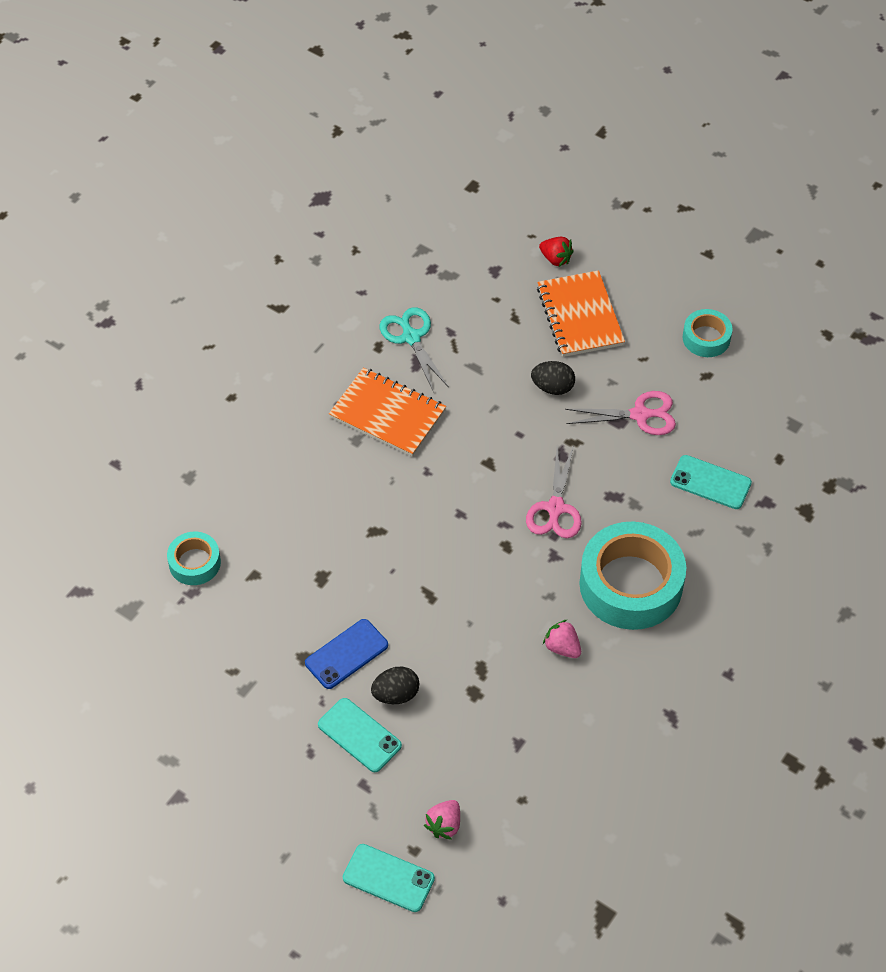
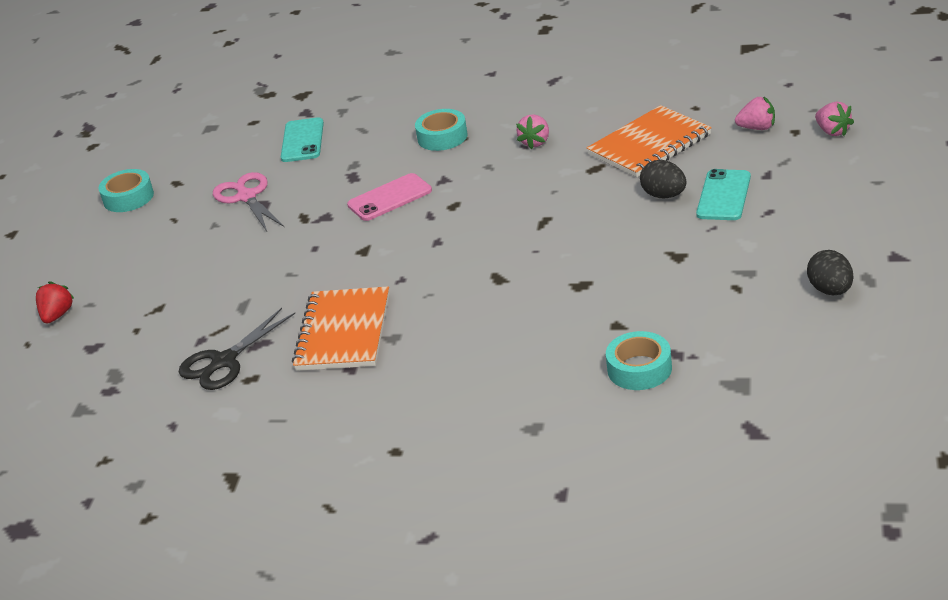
camera: 110 degrees left, 20 degrees down
blue phone [305,619,388,689] -> none
turquoise phone [343,844,435,912] -> pink strawberry [815,101,854,136]
turquoise scissors [380,307,449,390] -> black scissors [179,308,295,390]
pink scissors [526,446,582,538] -> pink phone [347,173,432,221]
black egg [531,361,575,395] -> black egg moved to [807,250,853,295]
orange notebook [537,270,625,357] -> orange notebook moved to [586,105,712,177]
turquoise tape [579,522,686,630] -> turquoise tape [415,109,468,151], size x0.50

